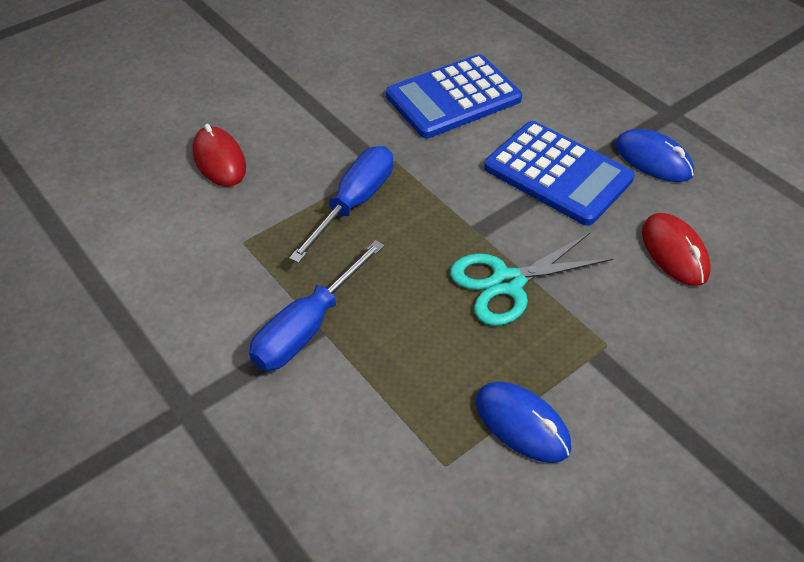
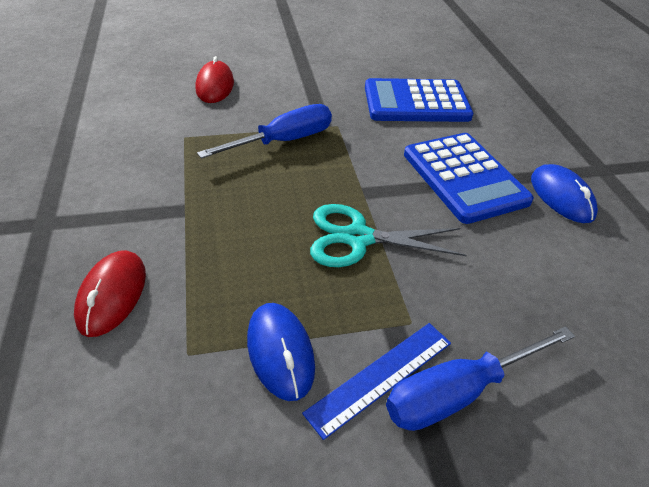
camera: 25 degrees right, 5 degrees down
blue screwdriver [249,240,385,371] -> blue screwdriver moved to [386,326,575,431]
red mouse [642,213,711,286] -> red mouse moved to [74,250,146,337]
none -> blue ruler [302,323,451,440]

